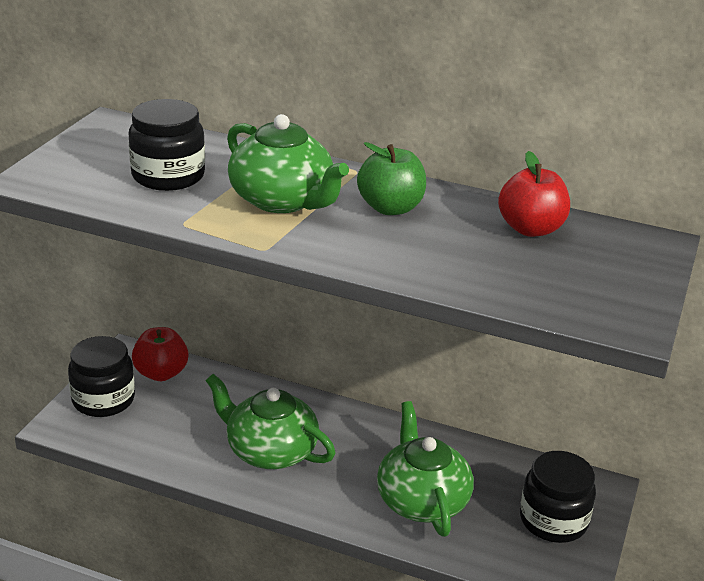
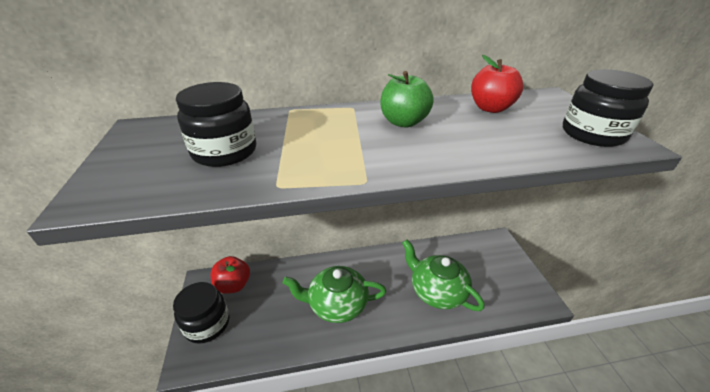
camera: 30 degrees left, 5 degrees up
green teapot [227,114,349,213] -> none
black jar [520,451,596,543] -> black jar moved to [563,69,653,147]

